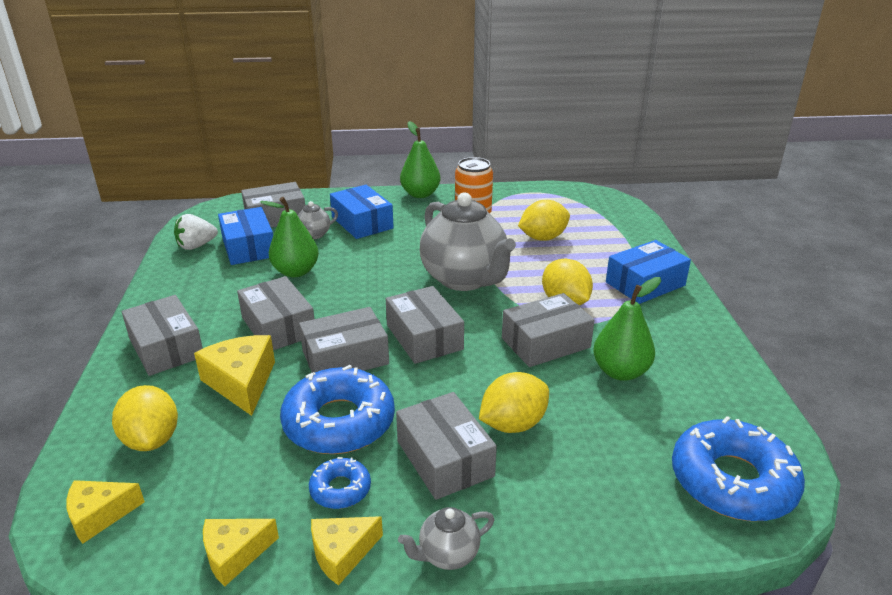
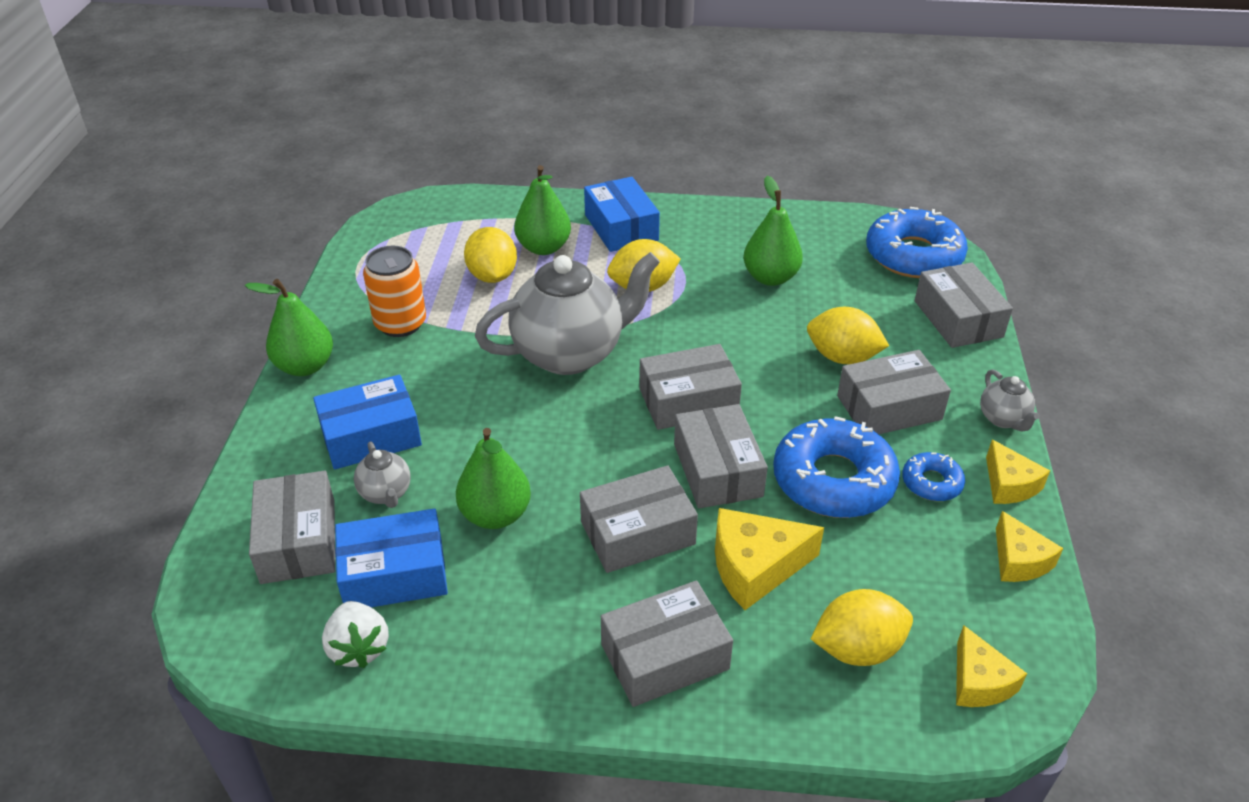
camera: 80 degrees left, 10 degrees up
yellow lemon [479,372,549,433] -> yellow lemon turned 45 degrees counterclockwise [807,307,889,364]
grey box [502,293,595,367] -> grey box moved to [915,263,1013,348]
none -> green pear [514,165,571,255]

